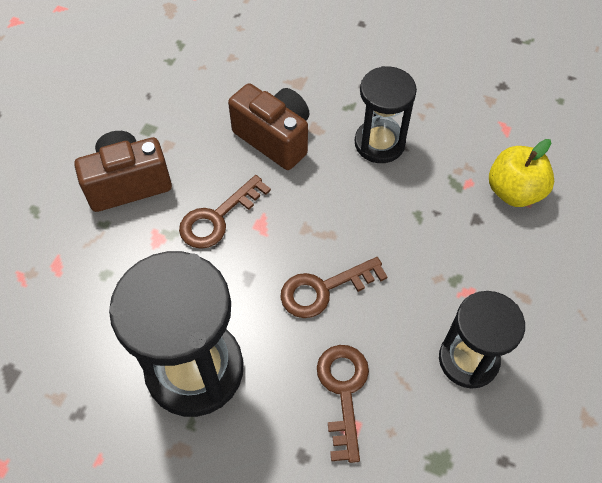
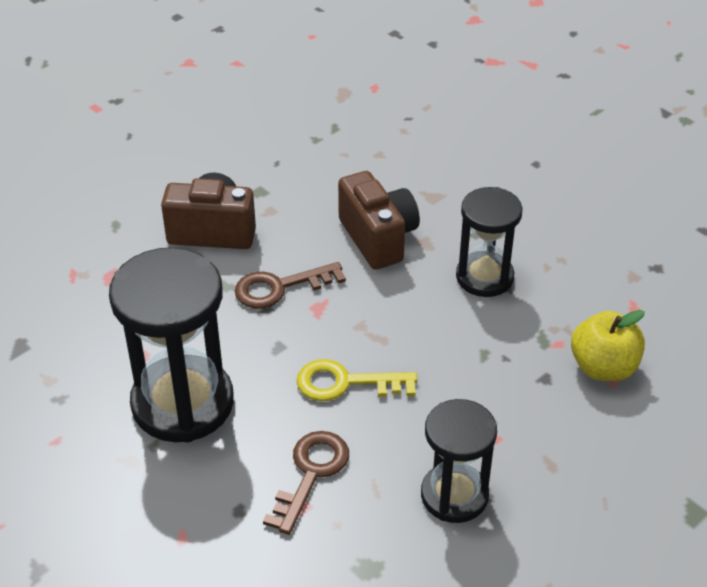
camera: 25 degrees right, 15 degrees down
brown key [281,257,388,318] -> yellow key [296,359,417,401]

